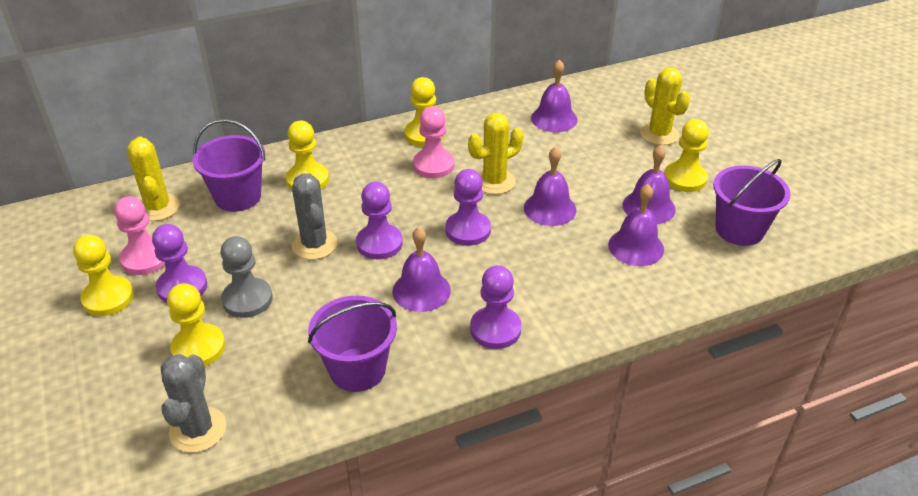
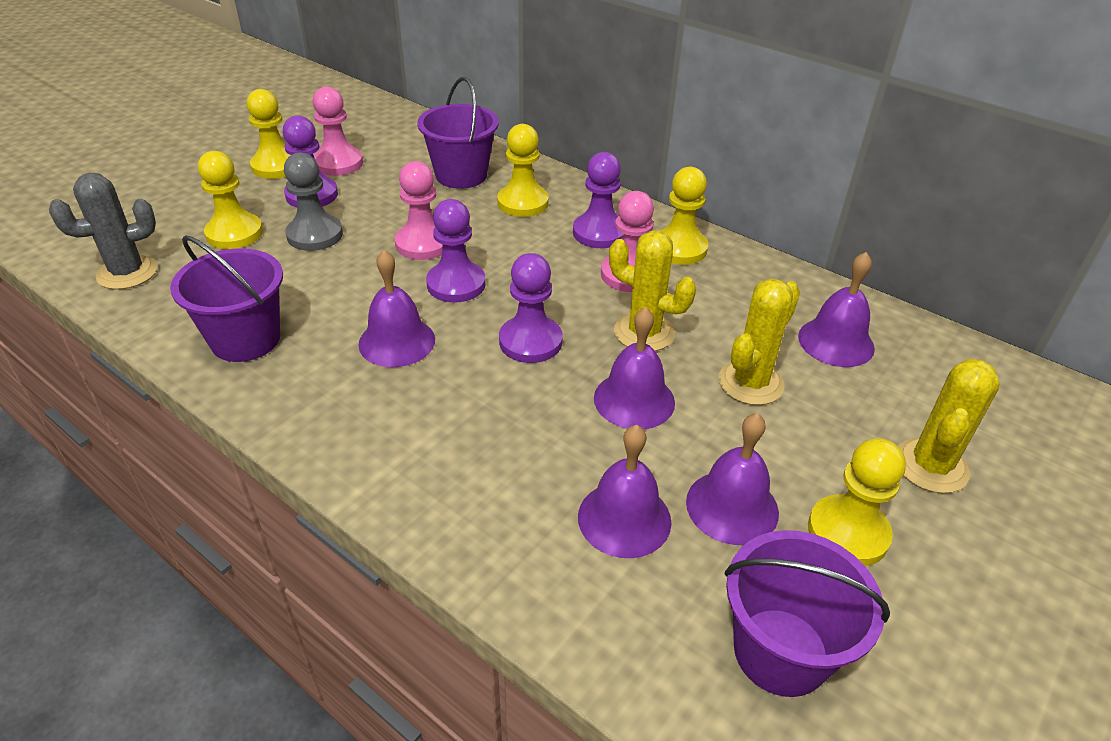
camera: 60 degrees right, 0 degrees up
yellow cactus [127,136,180,221] -> yellow cactus moved to [718,279,800,405]
grey cactus [292,174,338,260] -> pink pawn [395,161,443,260]
purple pawn [470,265,522,349] -> purple pawn moved to [573,152,623,248]

